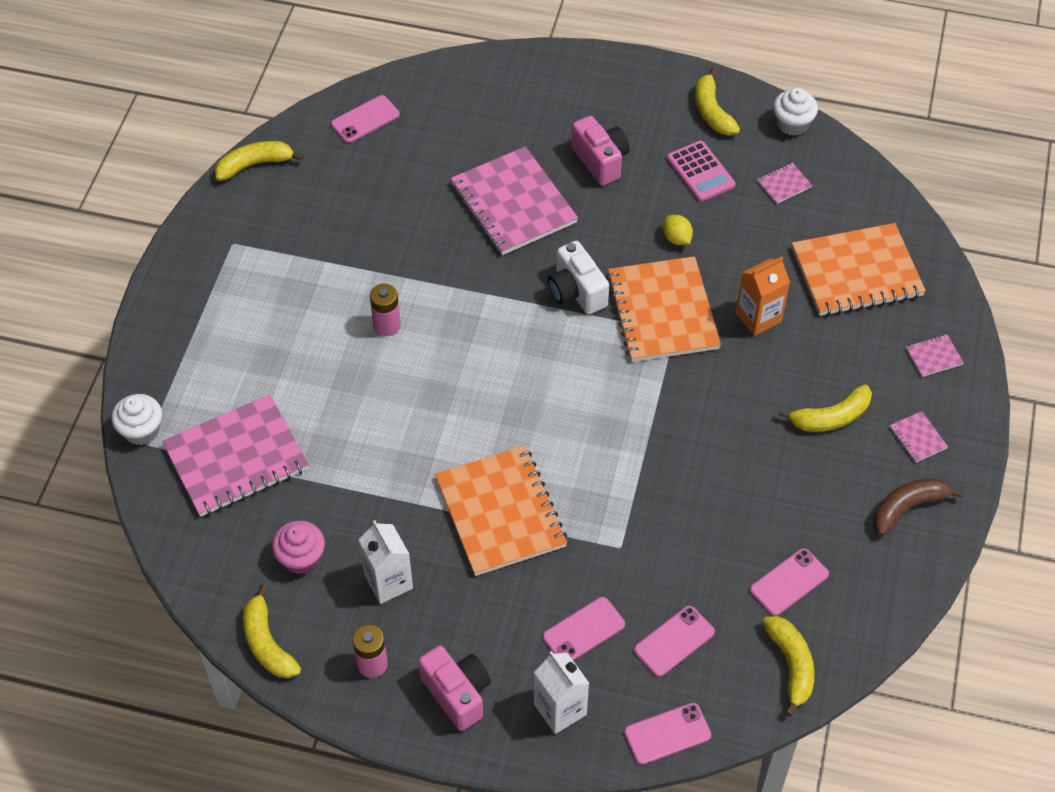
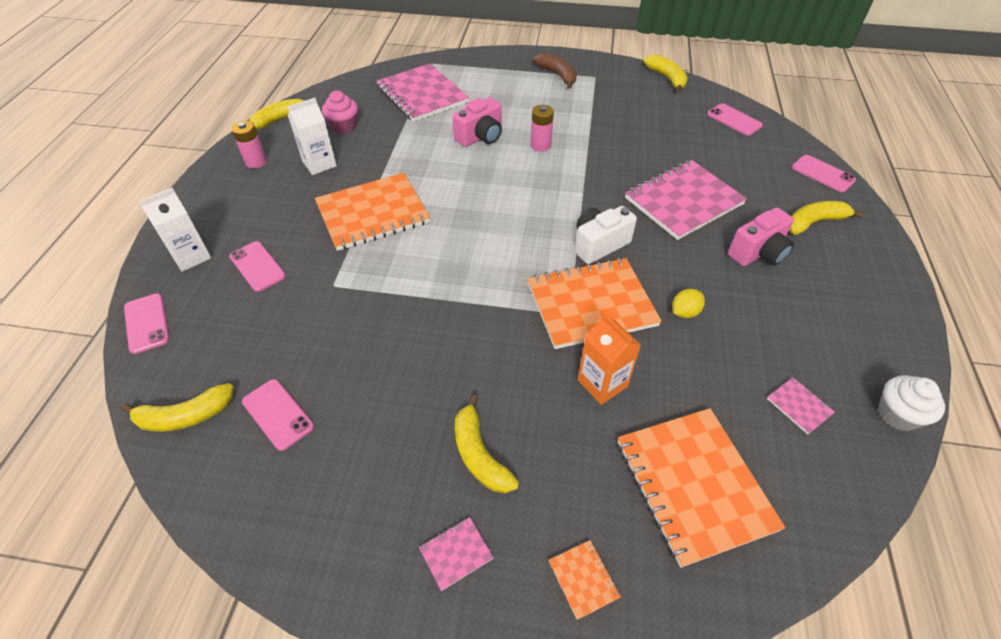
camera: 85 degrees right, 5 degrees down
white cupcake [111,394,162,445] -> none
pink camera [418,645,491,731] -> pink camera moved to [452,97,502,147]
pink phone [634,606,715,677] -> pink phone moved to [792,155,856,192]
pink calculator [667,141,736,202] -> none
yellow banana [695,68,740,135] -> yellow banana moved to [789,201,864,235]
brown banana [873,478,964,536] -> brown banana moved to [533,53,577,88]
pink notebook [906,334,964,377] -> orange notebook [549,540,621,620]

